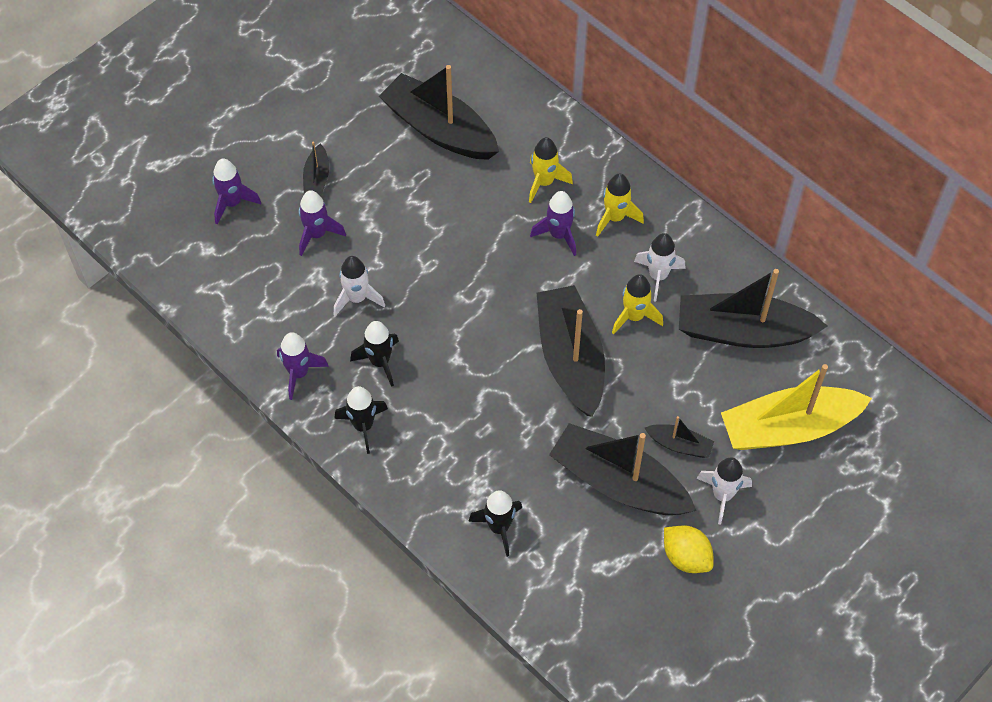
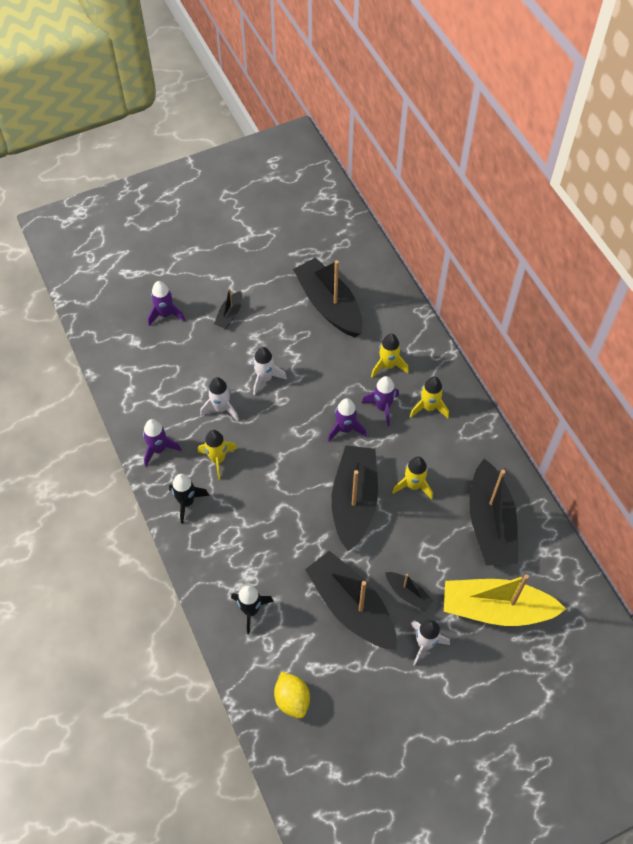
camera: 20 degrees right, 0 degrees up
purple rocket [299,190,346,256] -> purple rocket moved to [328,398,367,442]
black rocket [350,321,399,387] -> yellow rocket [198,430,237,480]
white rocket [634,233,686,302] -> white rocket moved to [253,347,287,396]
yellow lemon [664,525,714,573] -> yellow lemon moved to [274,672,310,719]
black boat [679,269,828,348] -> black boat turned 120 degrees counterclockwise [469,459,518,566]

